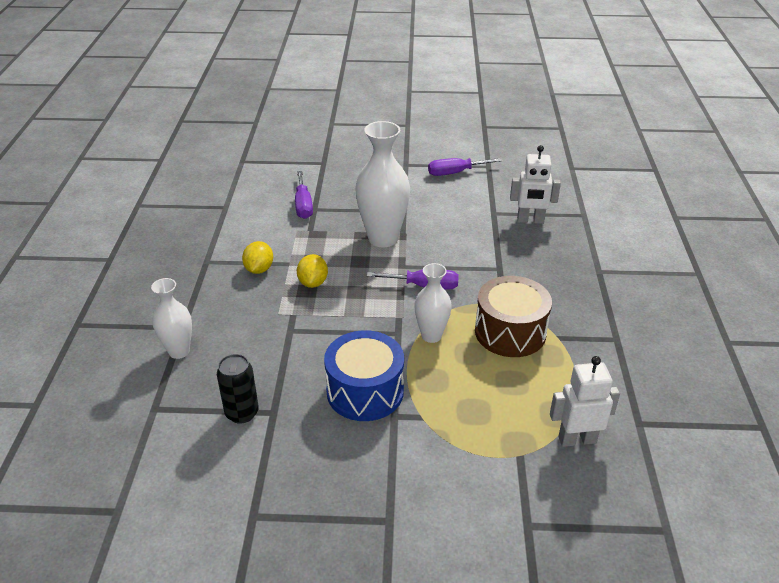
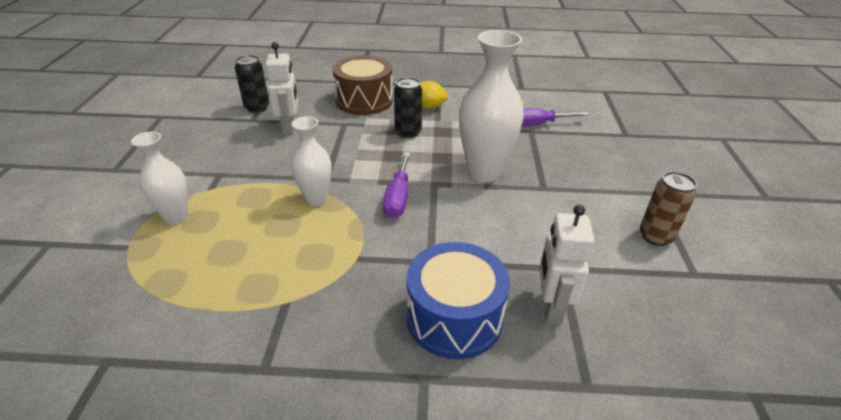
camera: 90 degrees right, 0 degrees up
white vase [151,278,192,359] -> white vase moved to [131,132,188,224]
yellow lemon [297,254,328,288] -> black can [394,77,422,138]
blue drum [324,330,404,421] -> blue drum moved to [407,242,510,359]
purple screwdriver [428,158,502,176] -> brown can [640,171,697,246]
brown drum [475,276,552,357] -> brown drum moved to [333,55,393,115]
white robot [550,356,620,447] -> white robot moved to [265,42,298,135]

